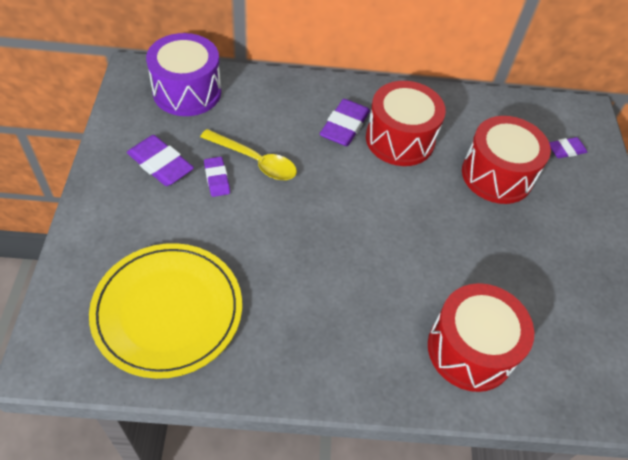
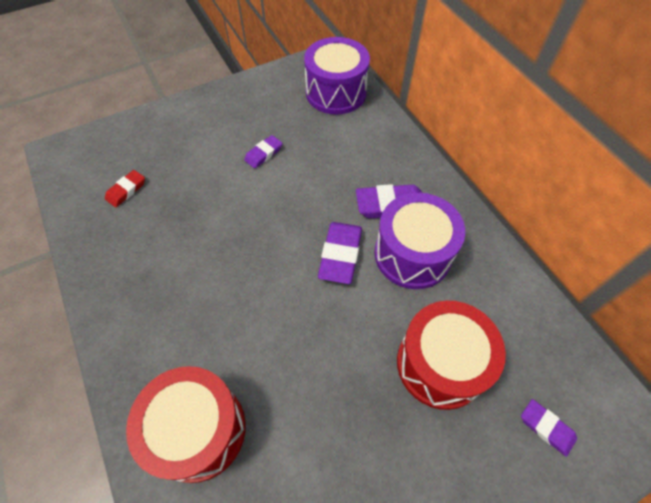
camera: 65 degrees right, 5 degrees up
yellow plate [89,243,242,379] -> red eraser [105,170,145,207]
purple eraser [127,135,194,186] -> purple eraser moved to [318,222,362,284]
yellow spoon [200,129,297,180] -> none
red drum [366,81,446,166] -> purple drum [374,193,465,289]

